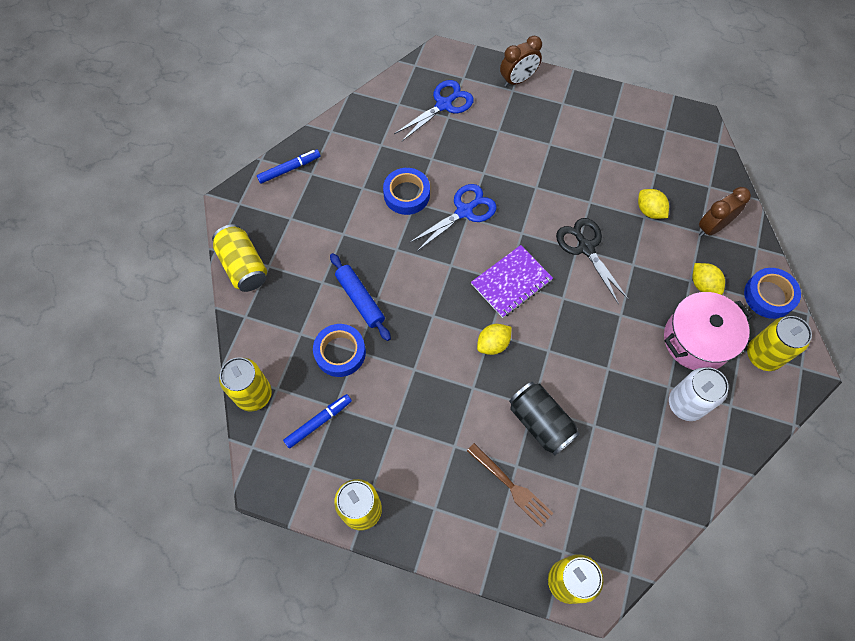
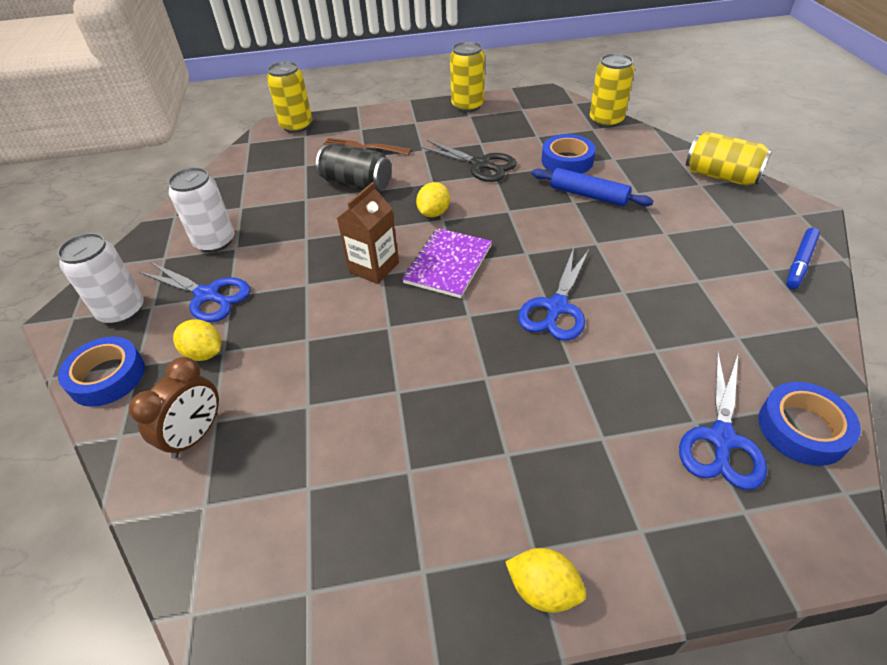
camera: 155 degrees right, 20 degrees down
blue marker [283,394,352,449] -> none
blue tape [383,168,430,215] -> blue tape moved to [758,382,861,466]
brown clock [500,36,542,87] -> none
black scissors [556,218,629,304] -> black scissors moved to [419,140,517,182]
yellow lemon [638,189,669,219] -> yellow lemon moved to [505,548,586,613]
pink pot [664,292,752,370] -> blue scissors [139,262,250,322]
yellow can [747,316,812,371] -> white can [57,233,144,325]
none -> brown carton [337,182,399,284]

